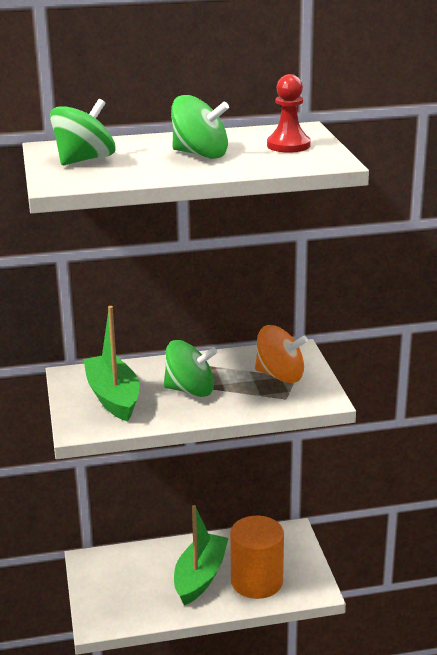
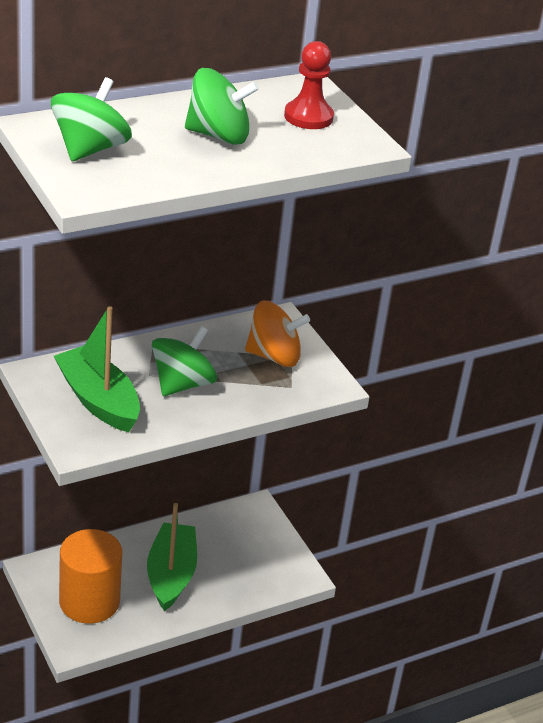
camera: 20 degrees left, 10 degrees up
green spinning top [164,340,218,397] -> green spinning top turned 45 degrees counterclockwise [152,326,217,396]
orange cylinder [230,516,284,599] -> orange cylinder moved to [59,529,122,623]

